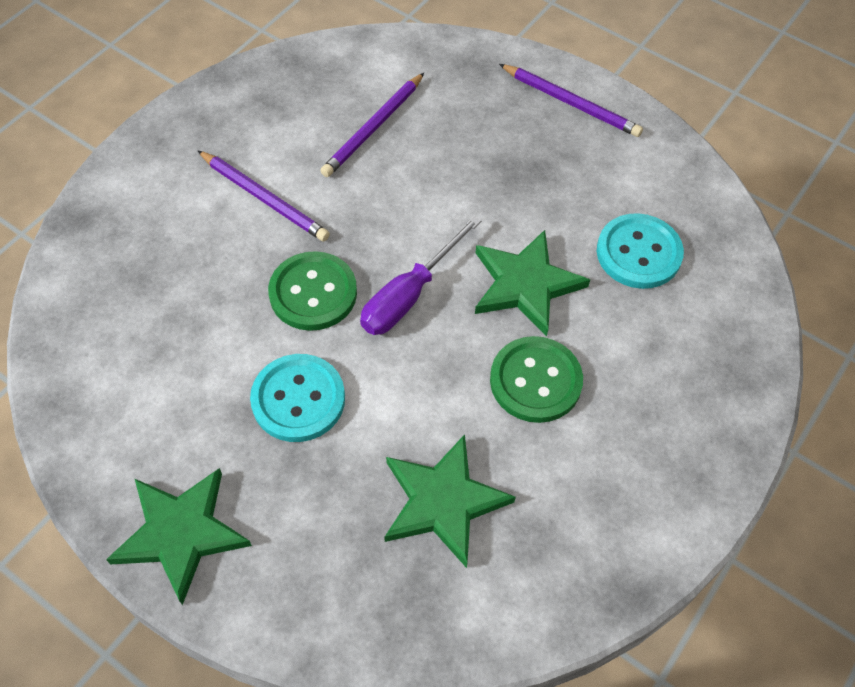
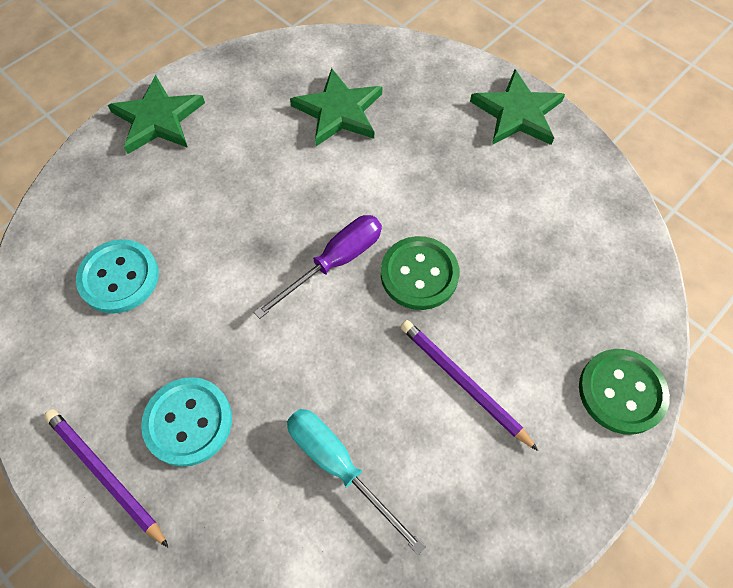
camera: 170 degrees left, 5 degrees up
turquoise button [250,354,345,442] -> turquoise button moved to [141,377,232,467]
purple pencil [320,73,424,177] -> turquoise screwdriver [287,409,426,555]
green star [475,230,590,336] -> green star moved to [108,75,205,154]
green button [490,336,583,423] -> green button moved to [579,349,670,435]

